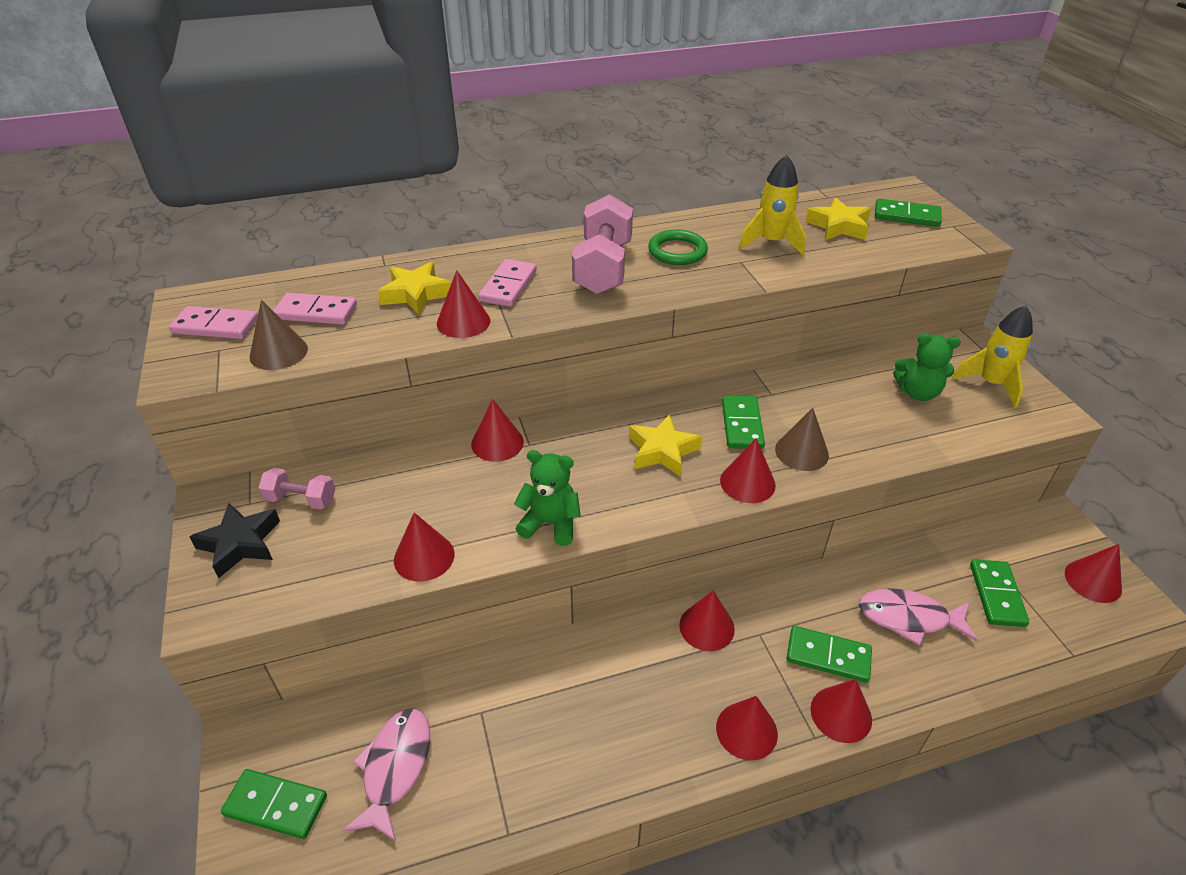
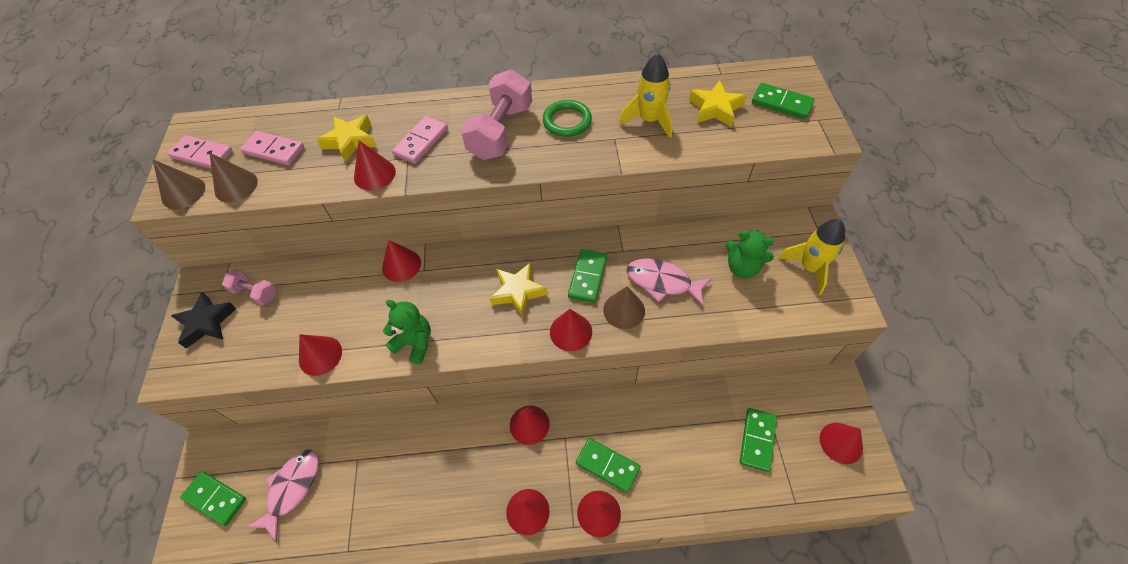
camera: 15 degrees right, 15 degrees up
pink fish [859,588,978,646] -> pink fish moved to [627,258,712,306]
none -> brown cone [153,160,205,209]

